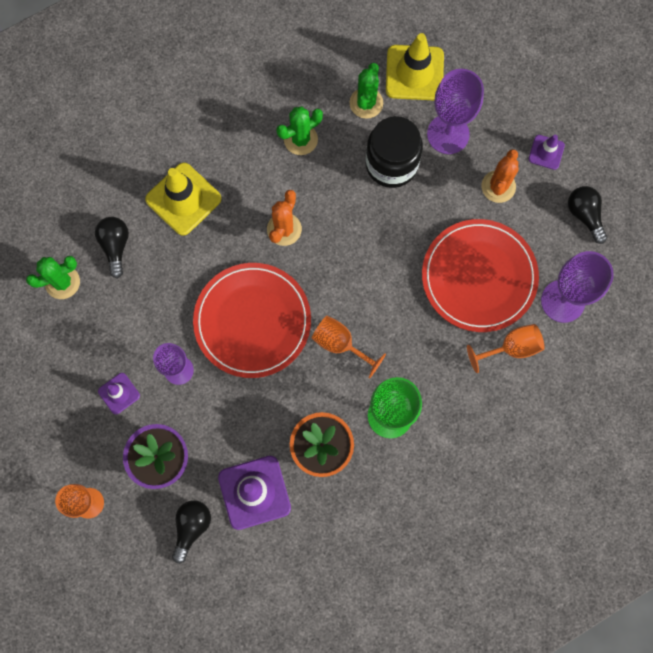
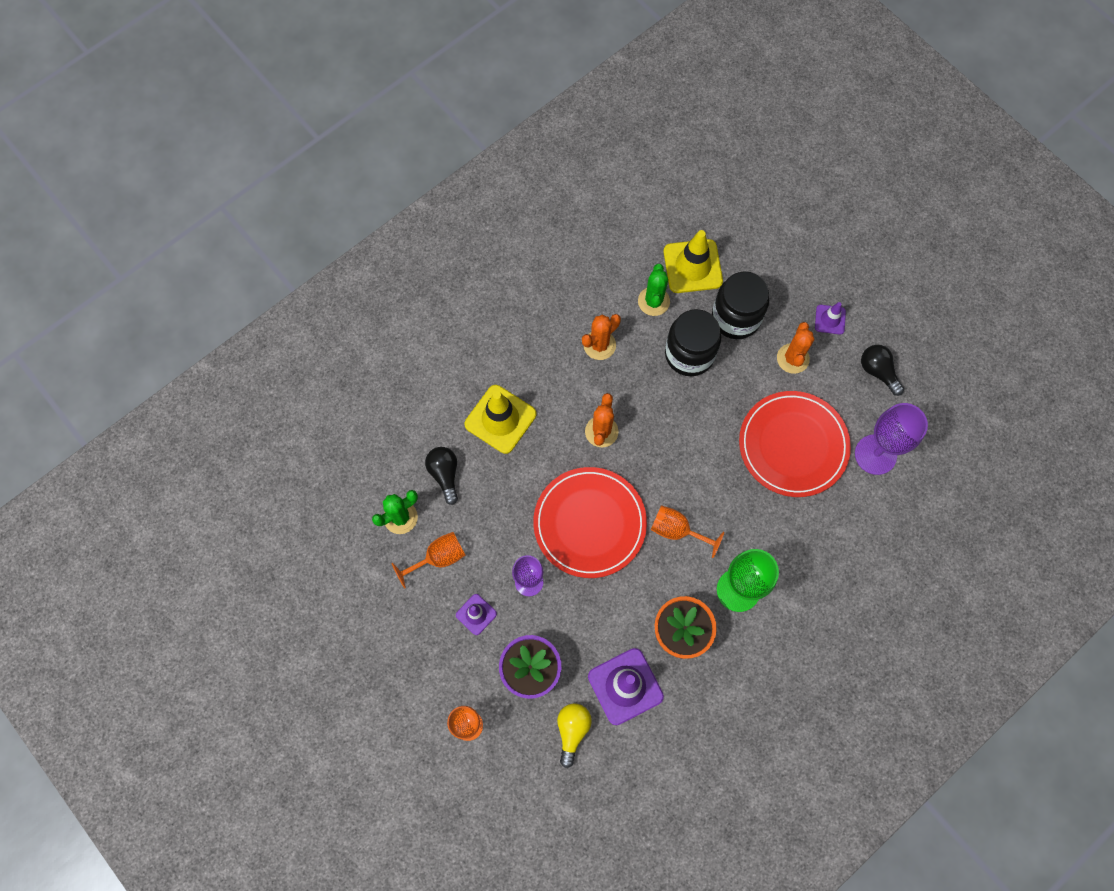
camera: 10 degrees left, 5 degrees down
black light bulb [172,501,211,563] -> yellow light bulb [557,703,592,768]
green cactus [276,106,323,155] -> orange cactus [582,314,621,360]
purple goblet [427,69,484,154] -> black jar [712,271,769,339]
orange goblet [467,324,545,373] -> orange goblet moved to [391,532,466,589]

